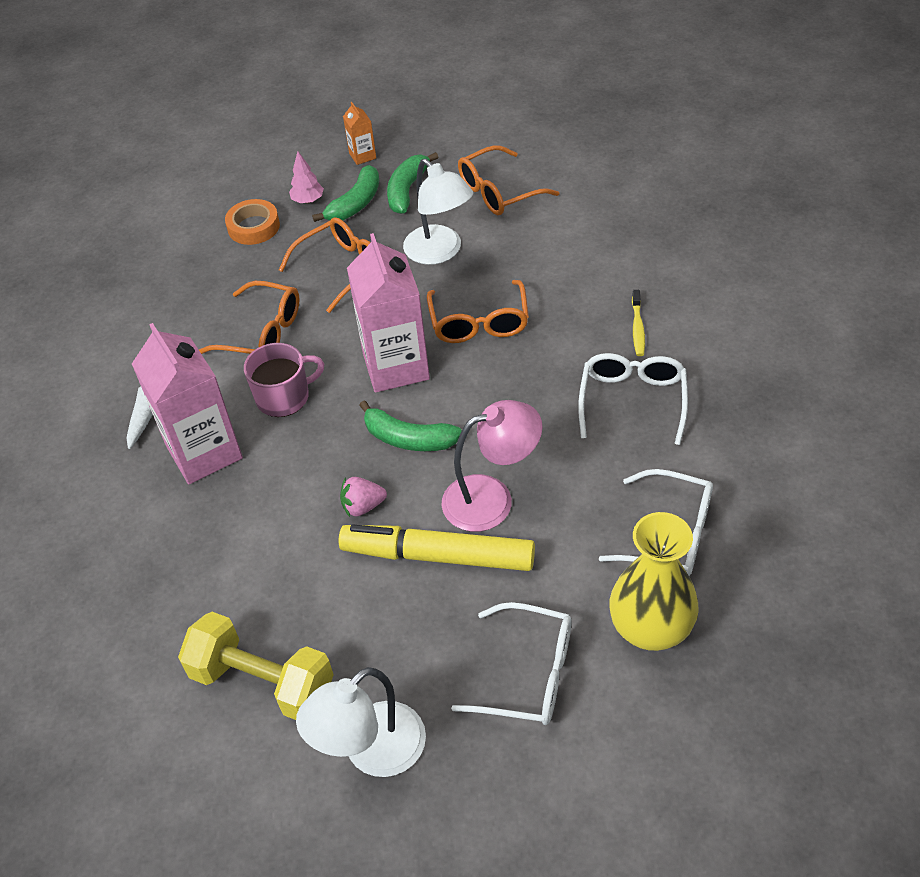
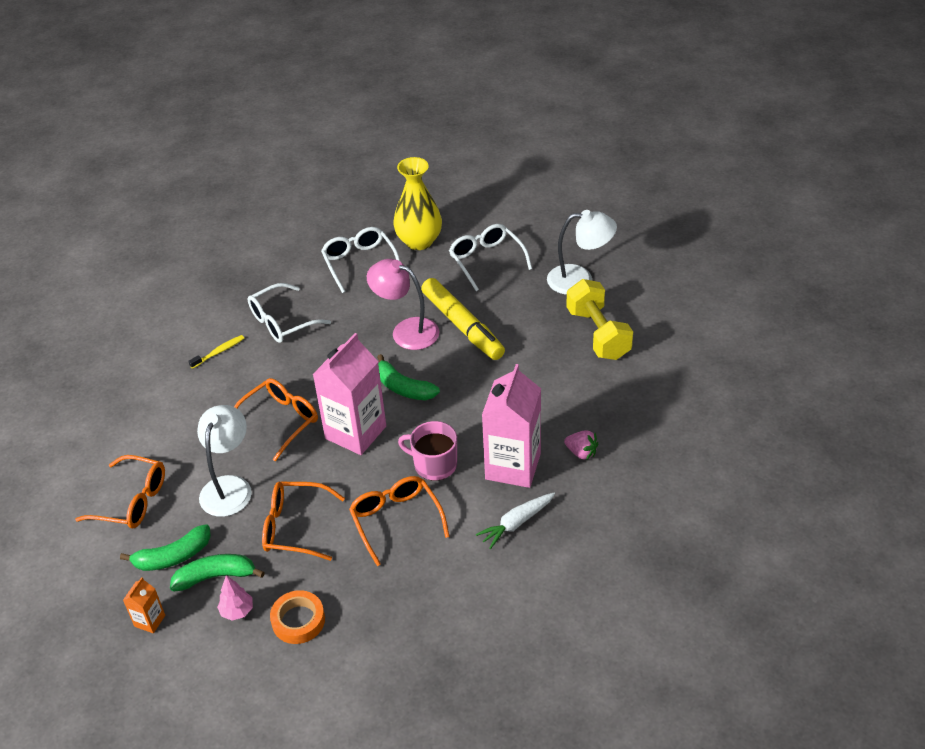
camera: 135 degrees left, 5 degrees down
pink strawberry [340,477,387,517] -> pink strawberry moved to [564,430,598,460]
green banana [359,400,462,451] -> green banana turned 150 degrees clockwise [377,354,440,400]

